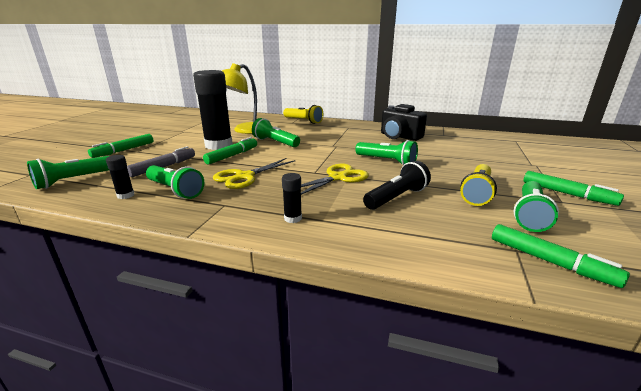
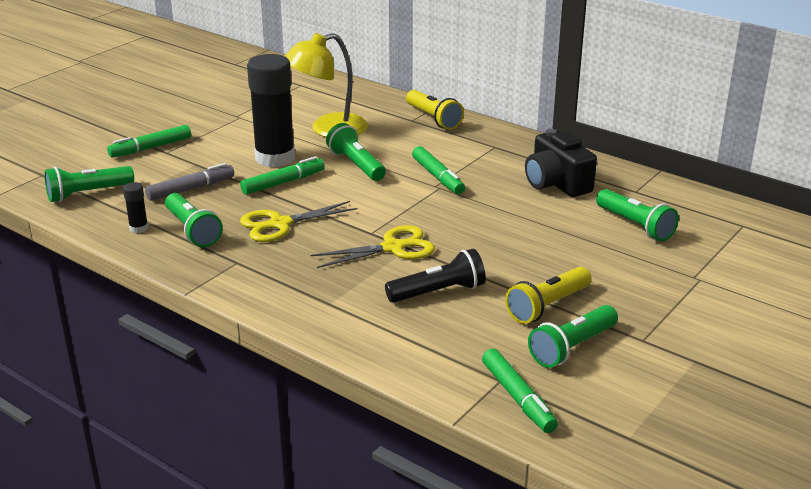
camera: 20 degrees right, 5 degrees up
black glue stick [282,173,302,223] -> none
green flashlight [355,140,418,165] -> green flashlight moved to [596,189,679,241]
green marker [523,171,624,206] -> green marker moved to [412,146,465,194]

